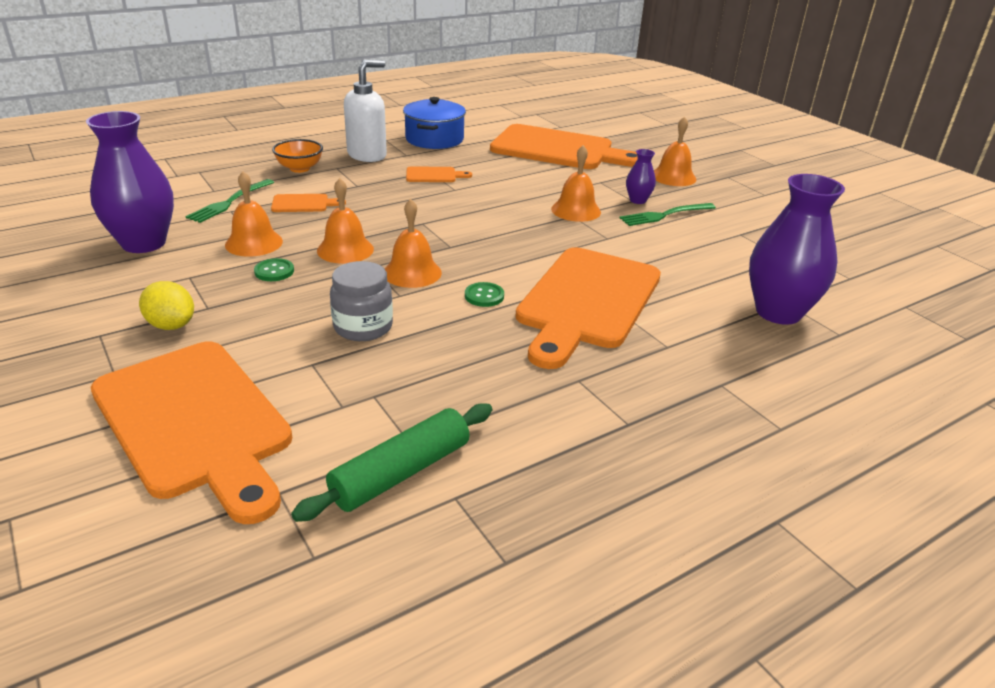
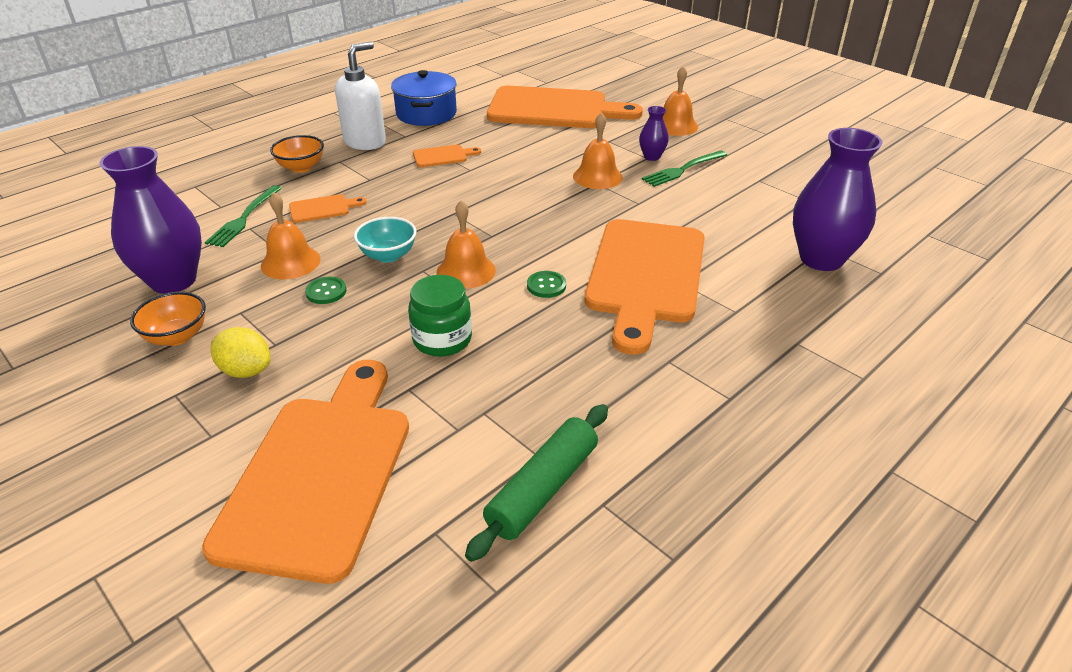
camera: 10 degrees left, 5 degrees up
orange cutting board [91,341,292,524] -> orange cutting board turned 120 degrees counterclockwise [202,360,409,584]
orange bell [317,178,374,264] -> turquoise bowl [354,217,417,263]
grey jar [330,261,393,341] -> green jar [408,275,472,357]
none -> orange bowl [130,292,206,346]

